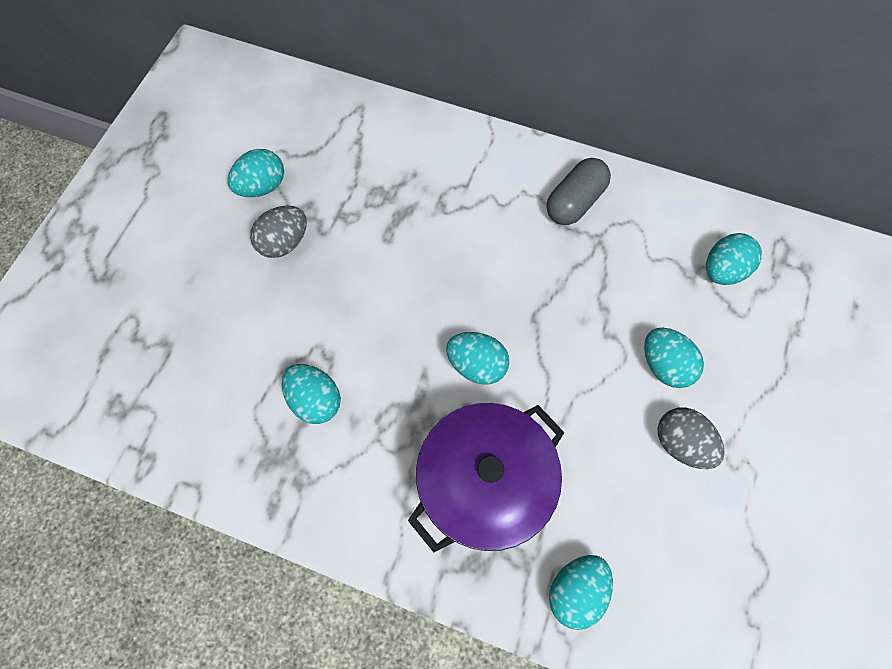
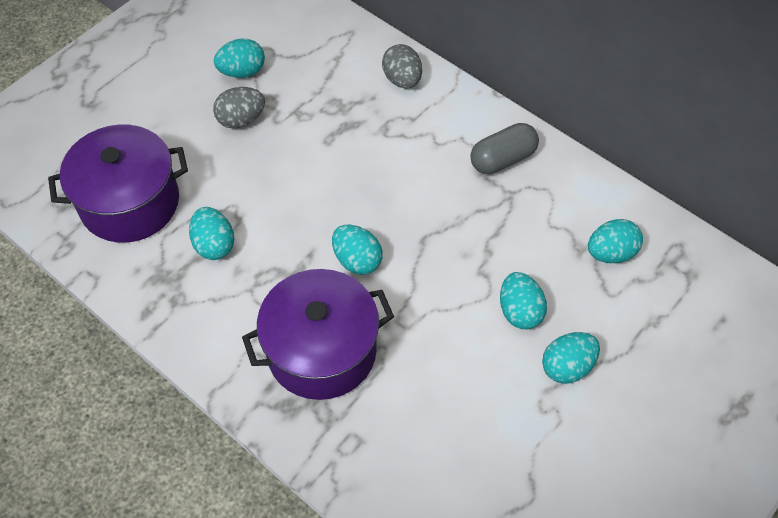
camera: 20 degrees right, 10 degrees down
turquoise egg [549,555,613,630] -> turquoise egg moved to [542,332,600,384]
grey egg [658,407,725,469] -> grey egg moved to [382,44,422,88]
none -> purple pot [48,125,188,243]

